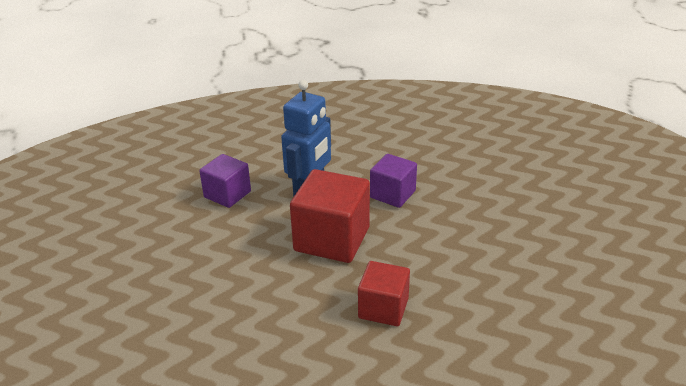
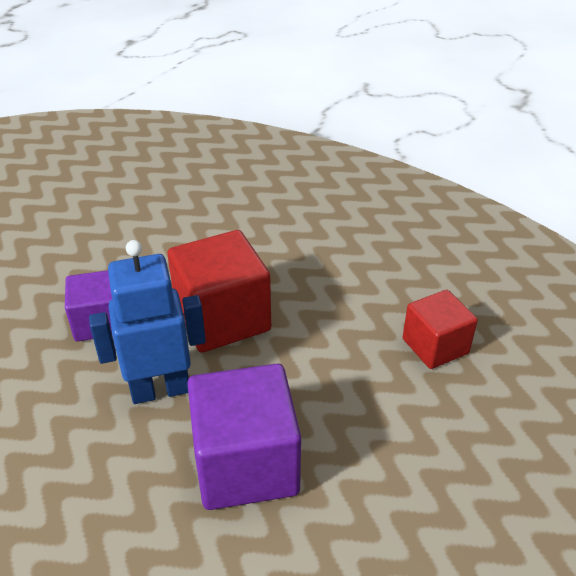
camera: 135 degrees left, 5 degrees up
purple cube [199,154,251,208] -> purple cube [187,364,301,510], size x1.62
red cube [358,261,410,326] -> red cube moved to [403,290,478,369]

